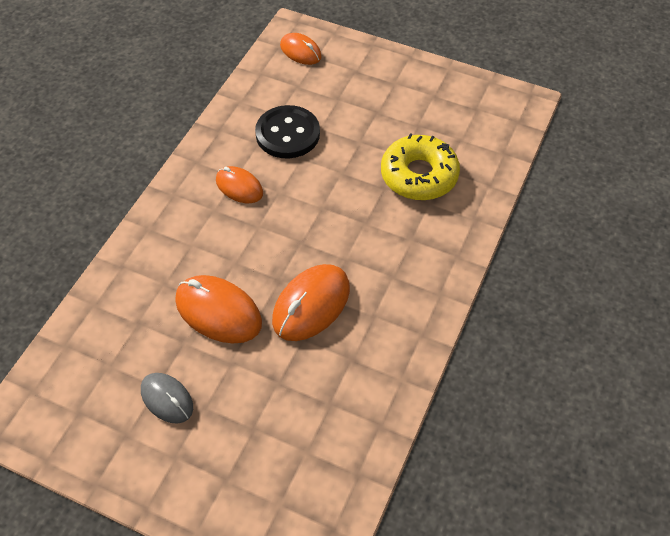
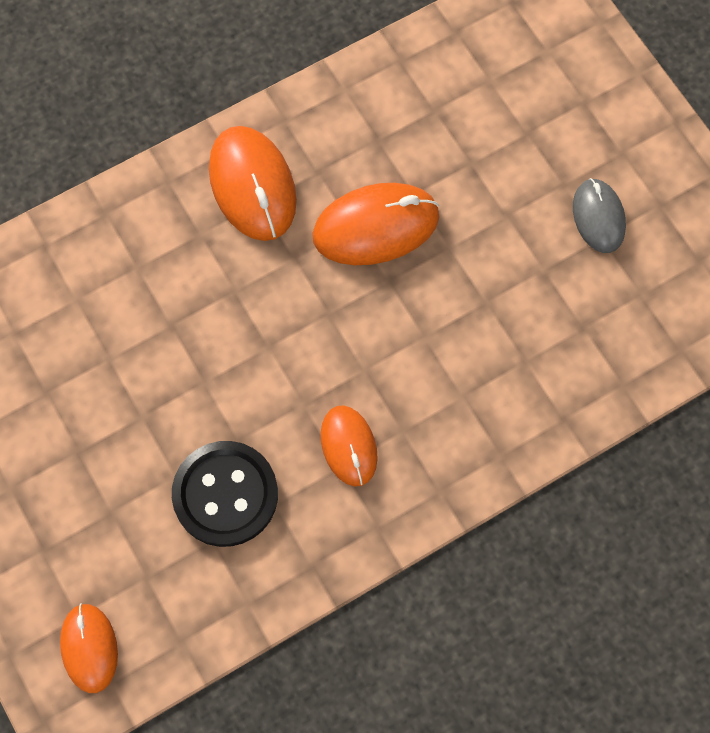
camera: 145 degrees left, 15 degrees up
orange mouse [175,275,262,343] -> orange mouse moved to [209,126,297,241]
yellow donut [381,133,460,200] -> none

